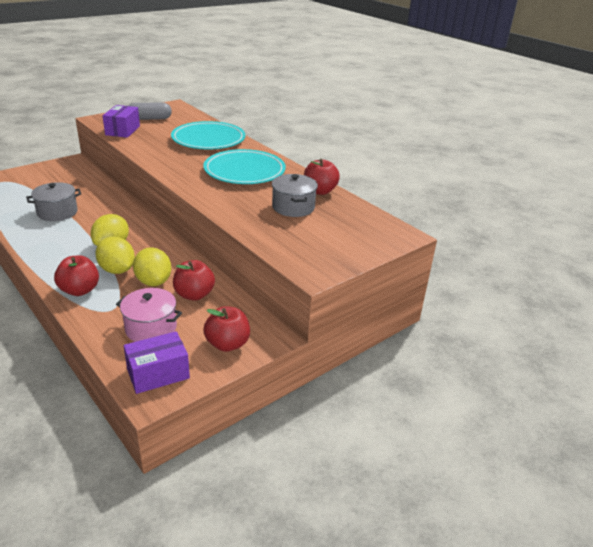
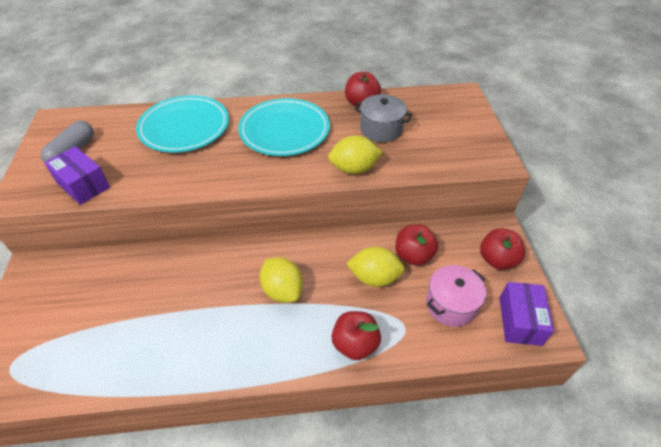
camera: 55 degrees left, 15 degrees up
grey pot [26,182,81,221] -> none
yellow lemon [95,237,135,274] -> yellow lemon moved to [328,135,383,174]

